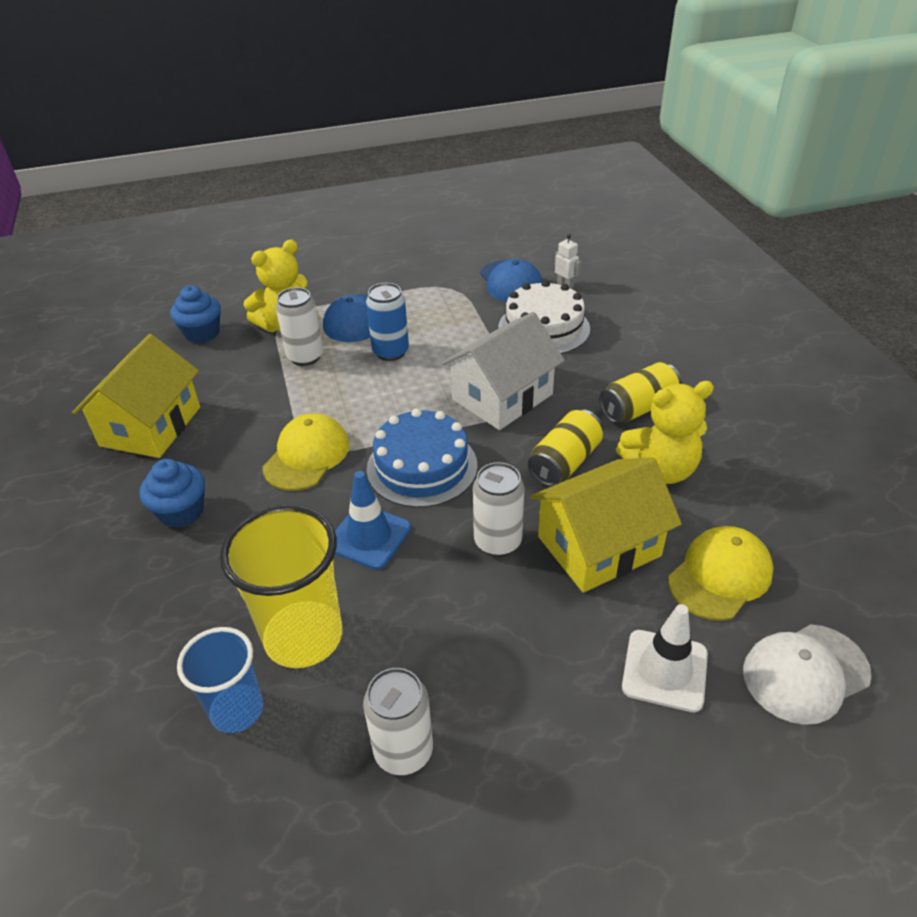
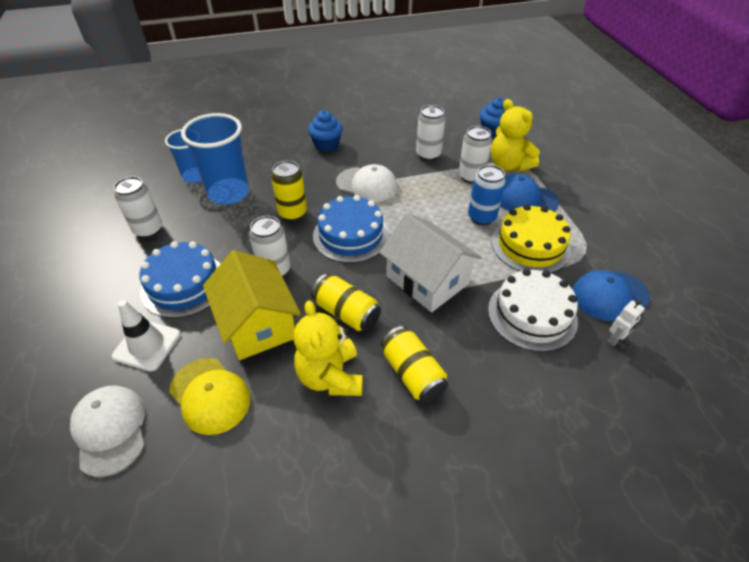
camera: 90 degrees right, 5 degrees up
yellow house [72,334,200,458] -> none
yellow cup [220,504,342,668] -> blue cup [181,113,249,205]
yellow cap [263,413,349,491] -> white cap [336,164,397,202]
blue traffic cone [335,471,411,570] -> yellow can [271,161,307,221]
none -> blue cake [139,241,220,318]
none -> white can [416,105,445,161]
none -> yellow cake [491,204,571,273]

